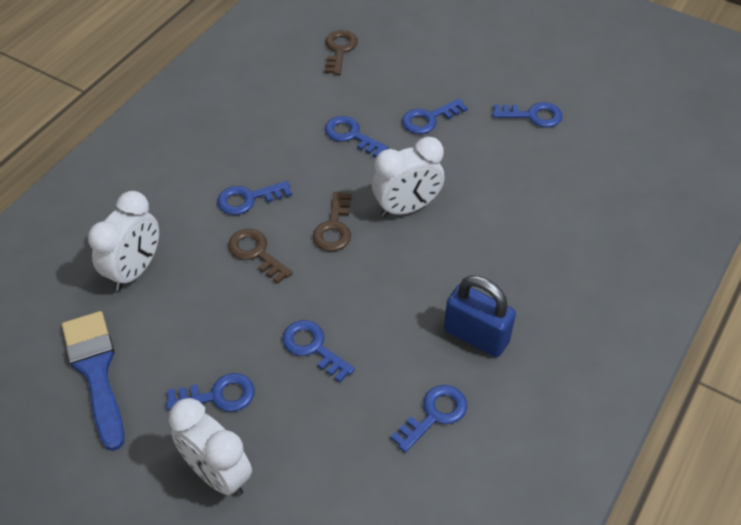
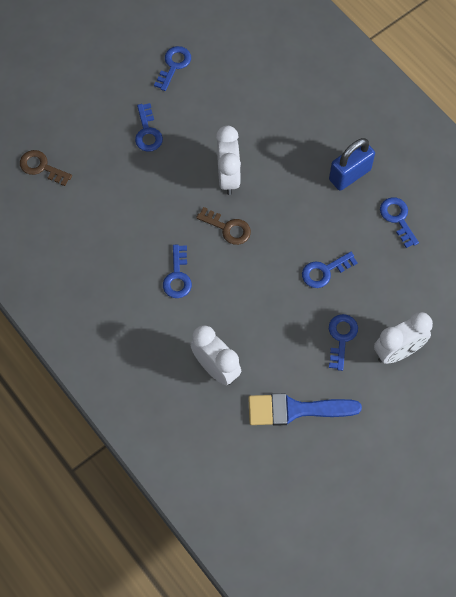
camera: 70 degrees left, 15 degrees up
brown key [228,229,293,284] -> none
blue key [325,116,389,157] -> none

